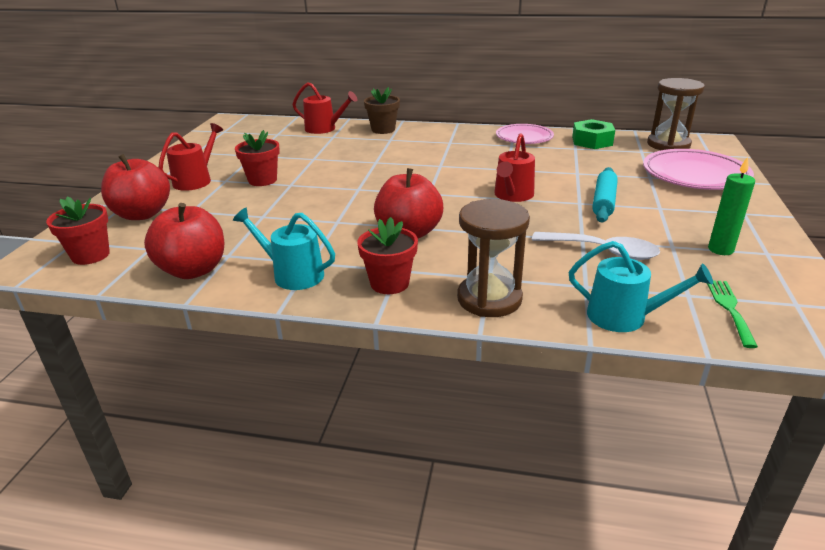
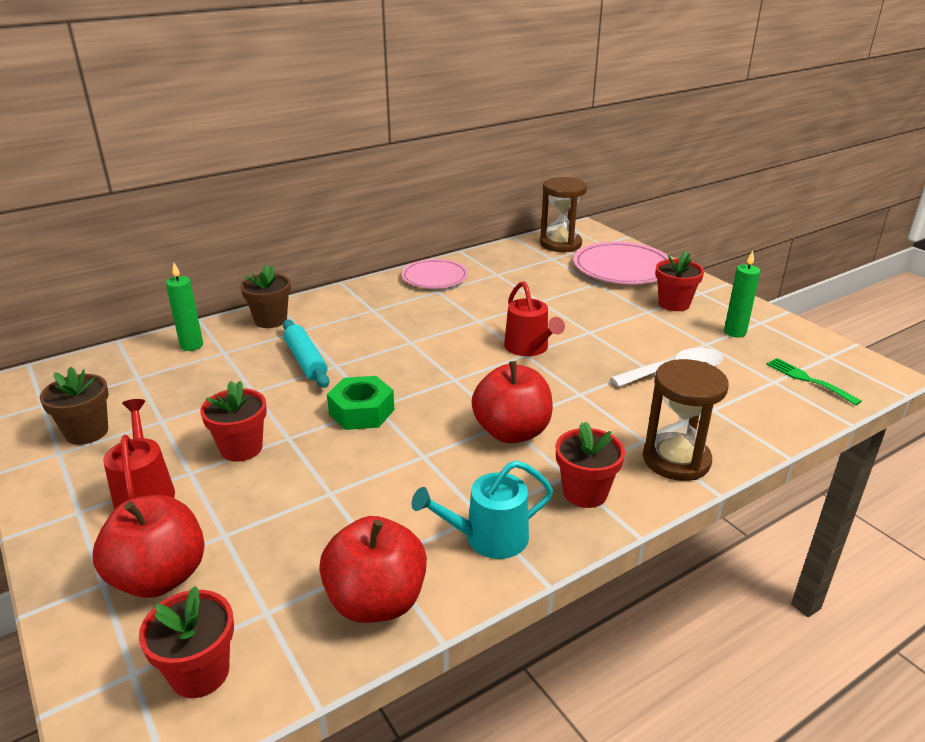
camera: 45 degrees left, 0 degrees up
red watering can [292,82,357,134] -> green candle [166,263,203,351]
turquoise watering can [569,241,713,332] -> none
green nut [572,119,615,149] -> green nut moved to [327,376,395,430]
turquoise rolling pin [592,167,618,222] -> turquoise rolling pin moved to [283,320,330,388]
none -> brown flower pot [40,367,109,445]
none -> red flower pot [655,252,704,311]

